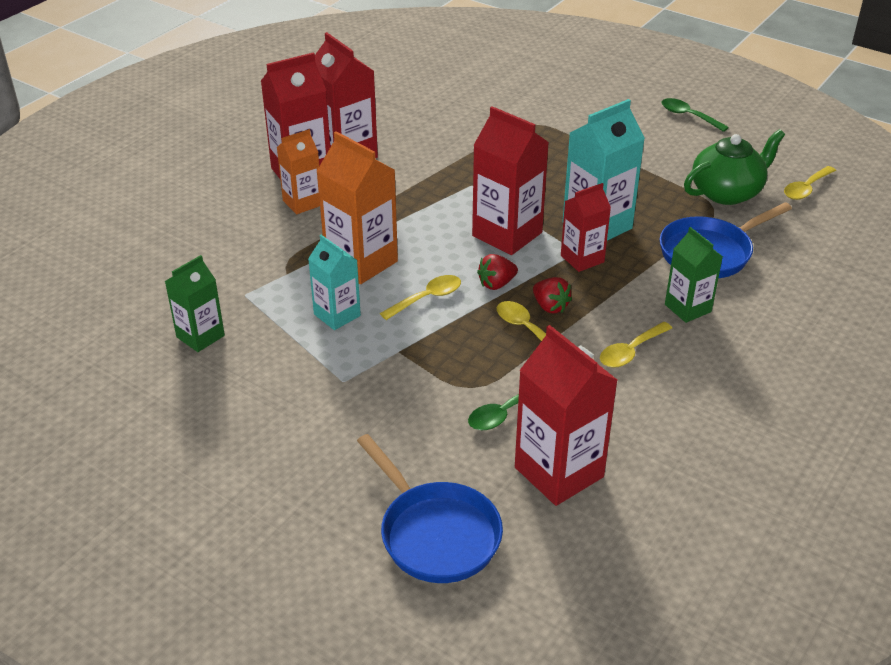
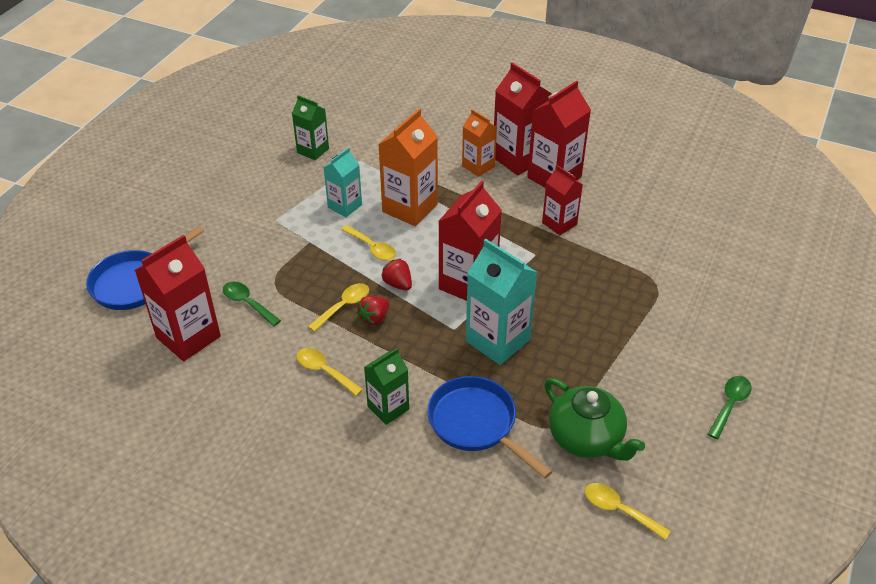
camera: 80 degrees right, 5 degrees up
red carton [561,183,611,272] -> red carton moved to [542,165,583,235]

